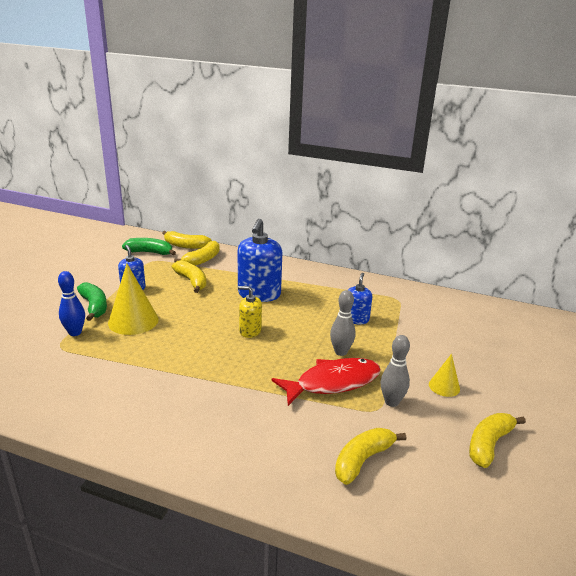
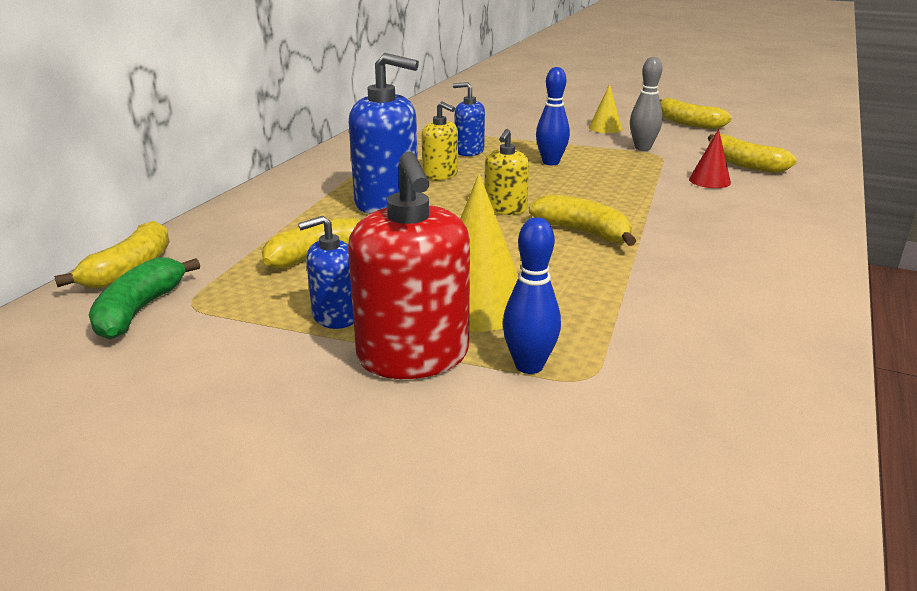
camera: 85 degrees left, 0 degrees up
green banana [77,282,107,321] -> red soap dispenser [348,151,470,379]
yellow banana [174,241,220,266] -> yellow banana moved to [529,194,636,246]
red fish [272,358,381,406] -> none
grey bowling pin [330,290,356,356] -> blue bowling pin [536,67,570,165]
none -> yellow soap dispenser [422,101,458,180]
none -> red cone [689,129,731,188]

